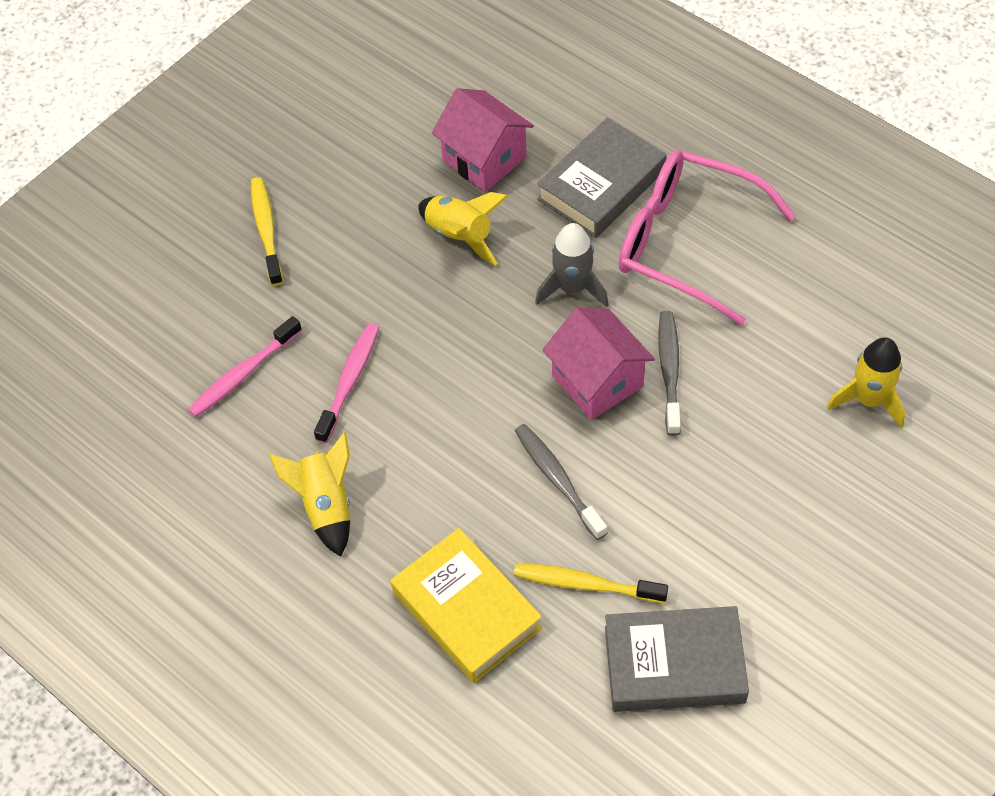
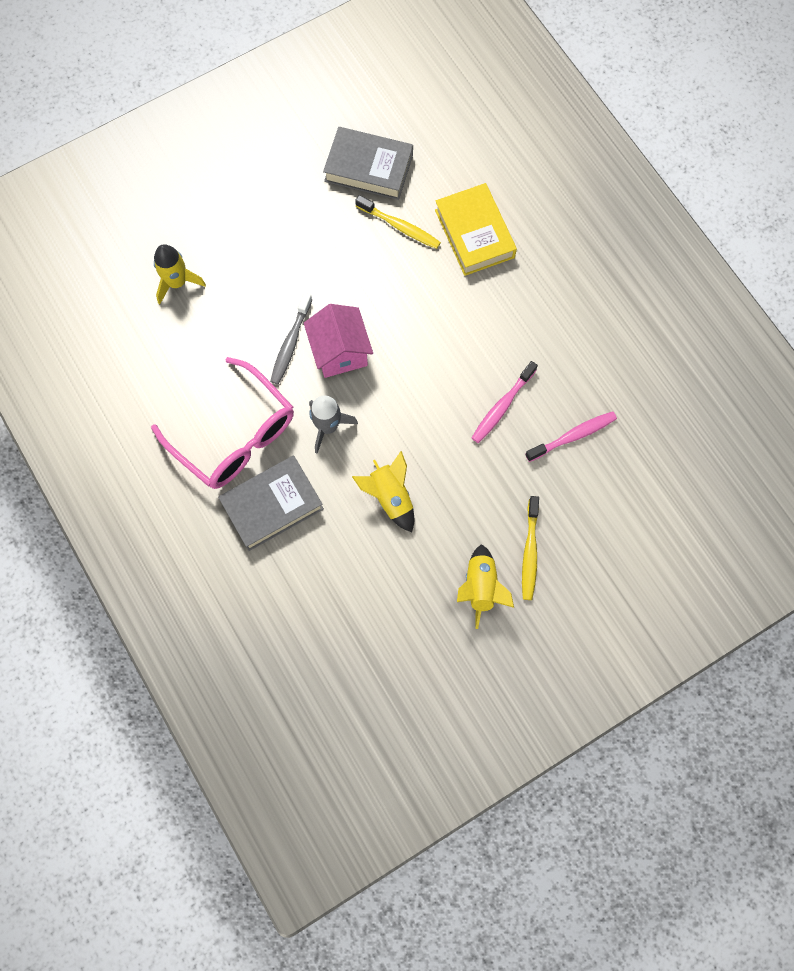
camera: 165 degrees left, 15 degrees up
yellow rocket [269,432,350,557] -> yellow rocket moved to [457,544,514,629]
pink house [432,88,534,192] -> none
grey toothbrush [515,424,607,540] -> none

